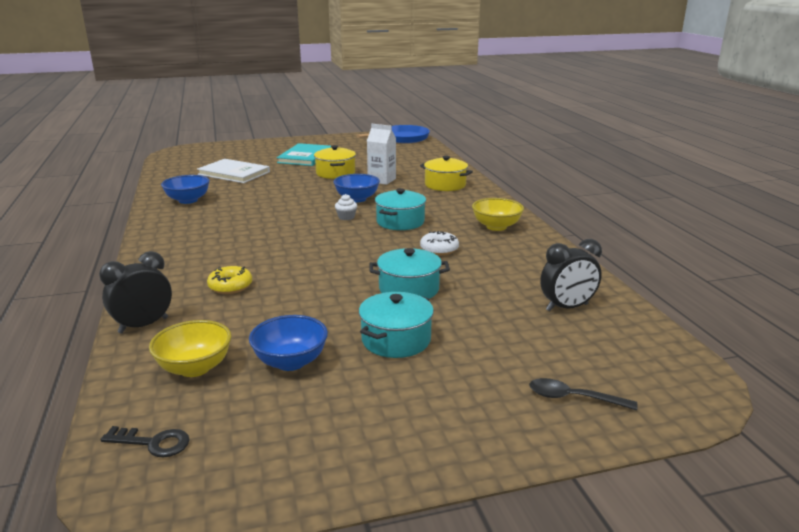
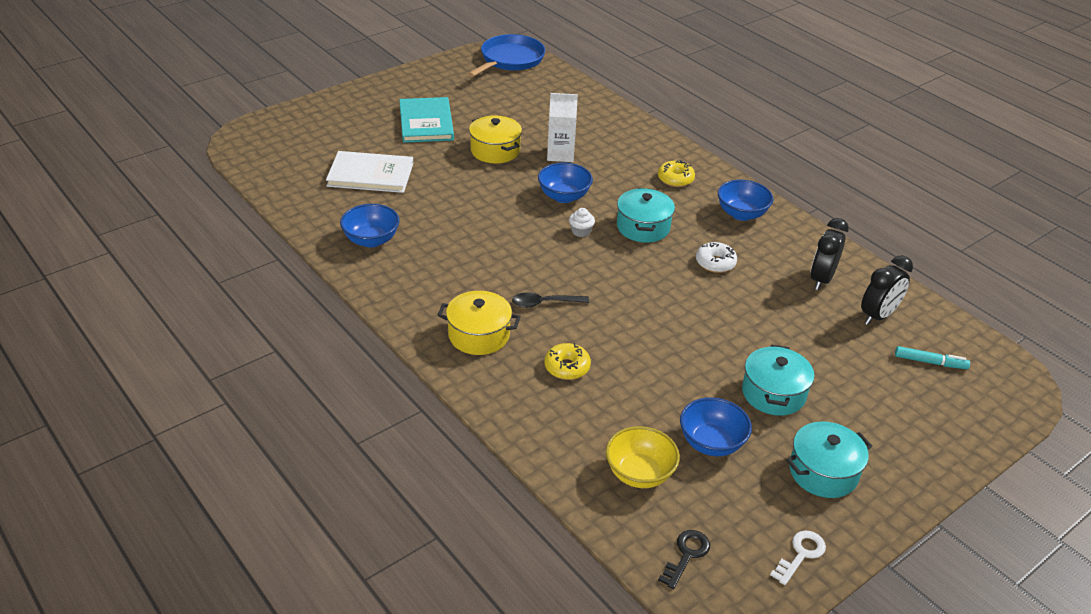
camera: 25 degrees left, 15 degrees up
black clock [99,251,172,333] -> black clock moved to [811,218,849,290]
black key [100,426,190,457] -> black key turned 45 degrees counterclockwise [658,530,710,589]
turquoise pot [369,248,450,299] -> turquoise pot moved to [786,421,872,498]
yellow pot [420,156,473,191] -> yellow pot moved to [438,291,521,355]
yellow bowl [472,198,524,231] -> blue bowl [718,180,773,221]
black spoon [529,378,638,410] -> black spoon moved to [512,292,589,308]
none -> yellow donut [658,160,695,187]
none -> white key [770,530,826,585]
none -> turquoise marker [895,346,970,369]

